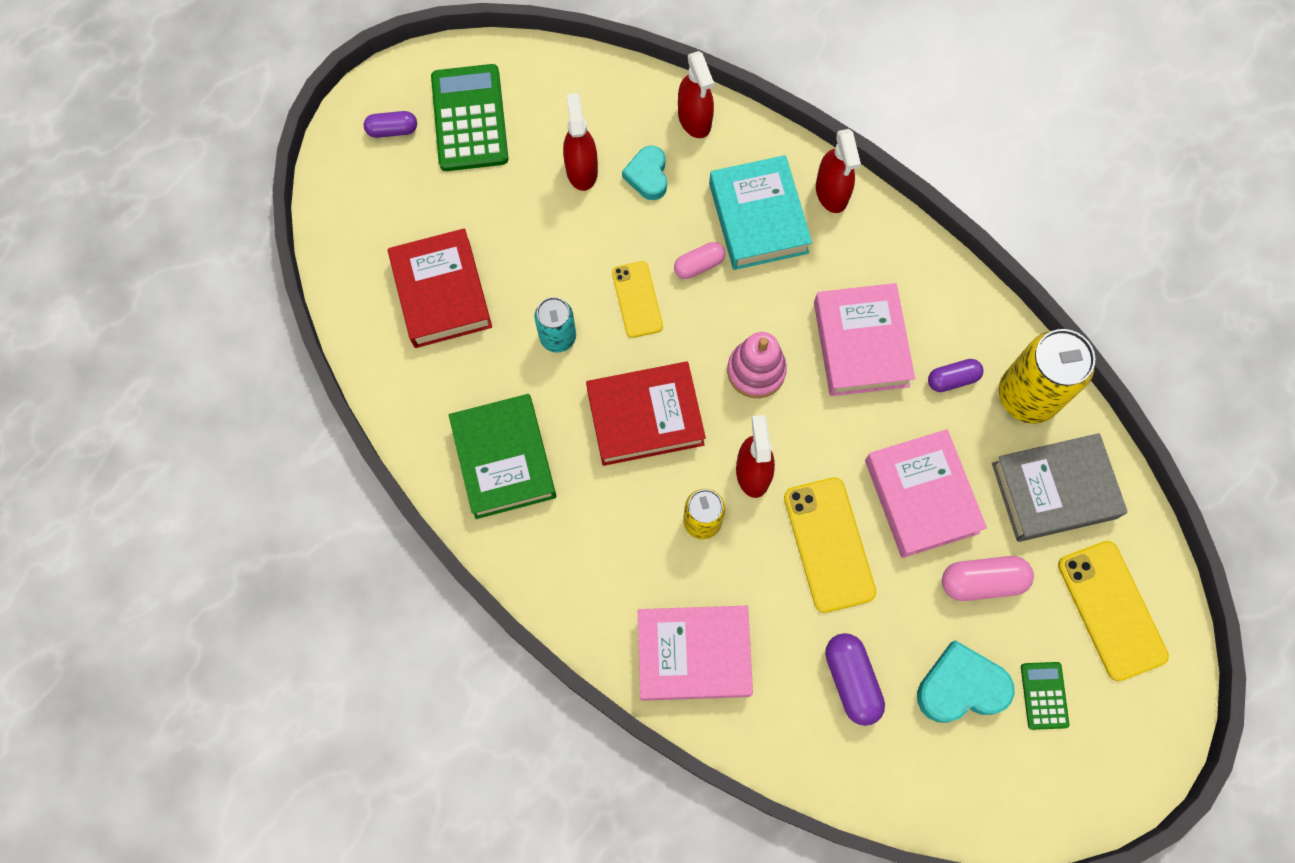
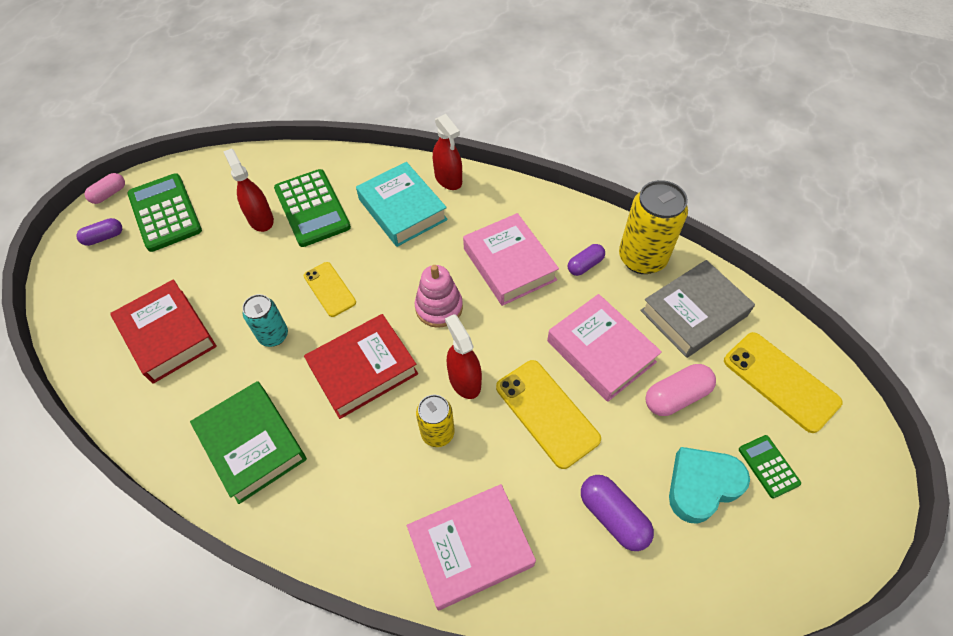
camera: 20 degrees left, 15 degrees down
turquoise heart [622,145,667,200] -> green calculator [274,169,351,247]
pink capsule [674,242,725,279] -> pink capsule moved to [84,173,125,204]
red spray bottle [678,51,714,138] -> none

